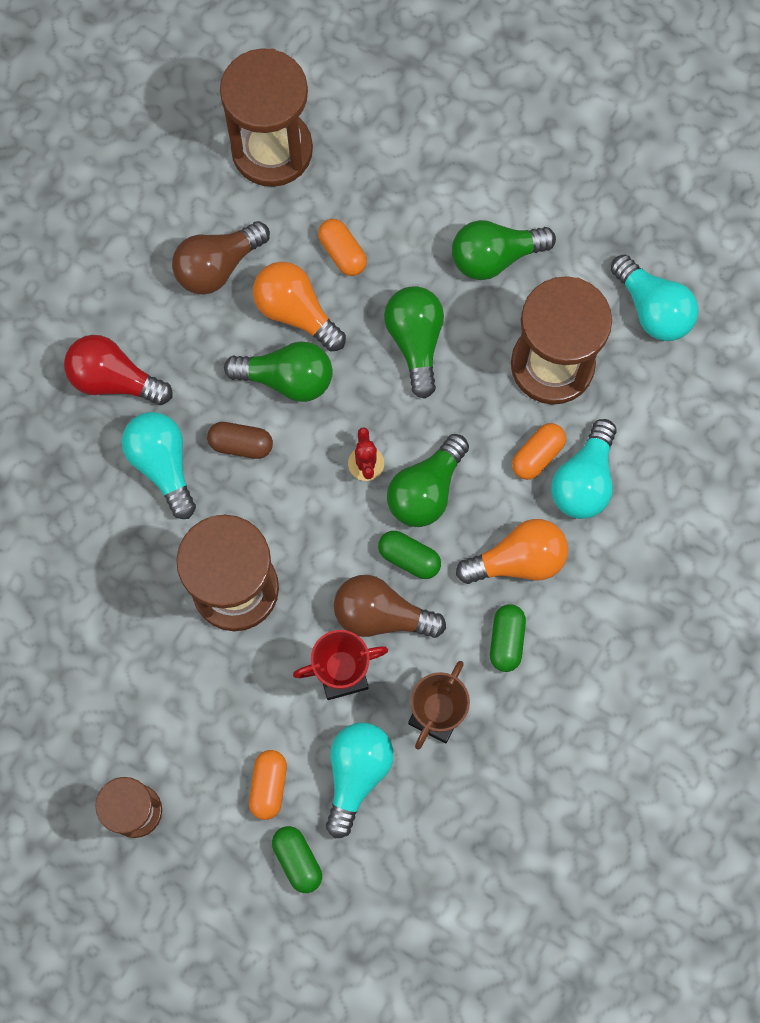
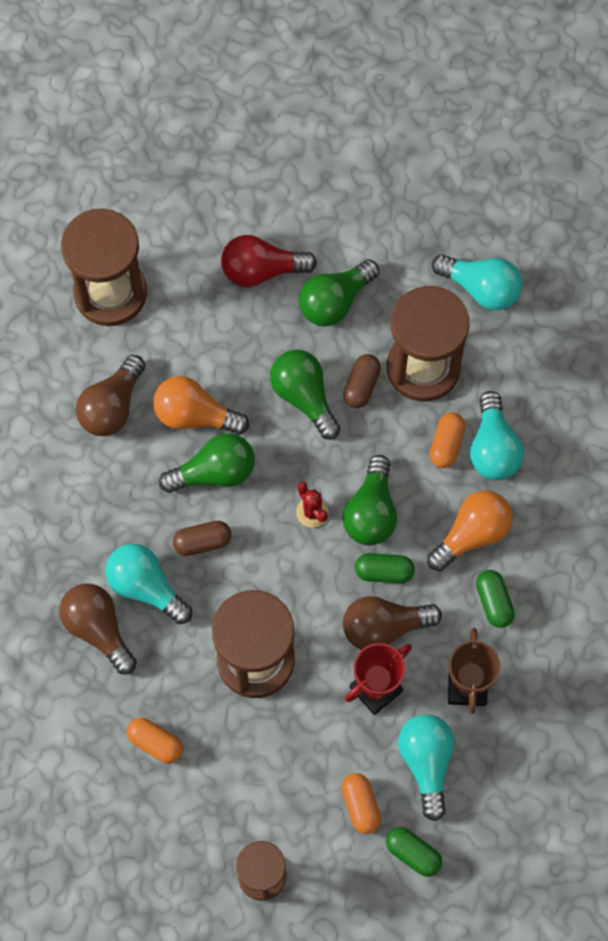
camera: 25 degrees left, 5 degrees down
red light bulb [64,335,172,405] -> red light bulb moved to [221,235,317,287]
orange capsule [318,219,367,276] -> orange capsule moved to [127,718,183,764]
none -> brown light bulb [59,583,137,674]
none -> brown capsule [343,354,381,408]

